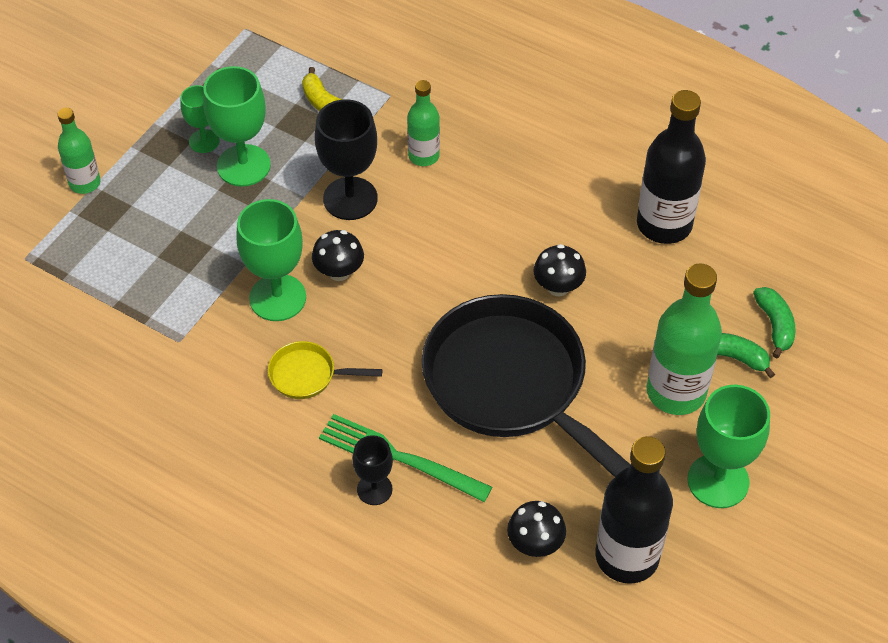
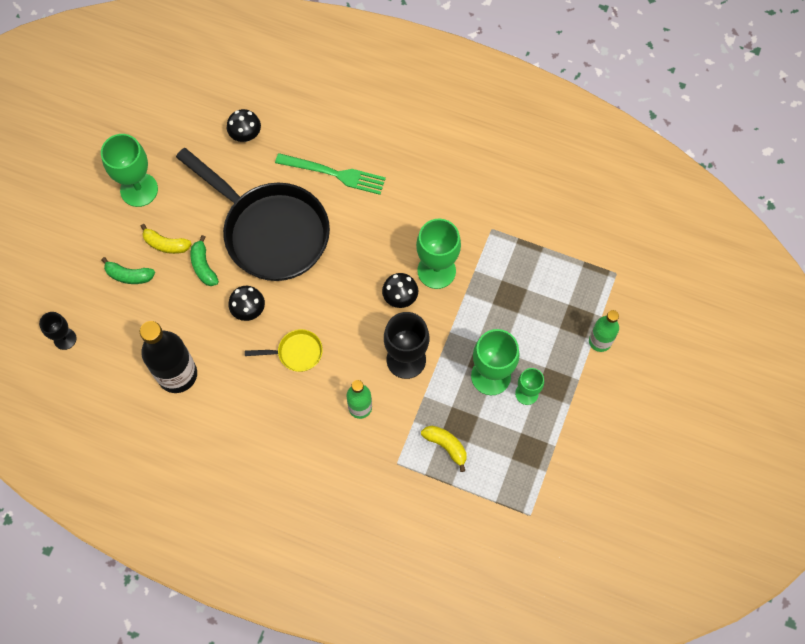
camera: 170 degrees right, 15 degrees up
yellow pan [268,341,382,399] -> yellow pan moved to [245,329,323,372]
black goblet [353,435,393,505] -> black goblet moved to [39,312,77,350]
black bottle [595,436,673,584] -> none
green bottle [646,263,722,415] -> yellow banana [140,224,191,254]
green banana [753,287,795,358] -> green banana moved to [191,235,219,286]

